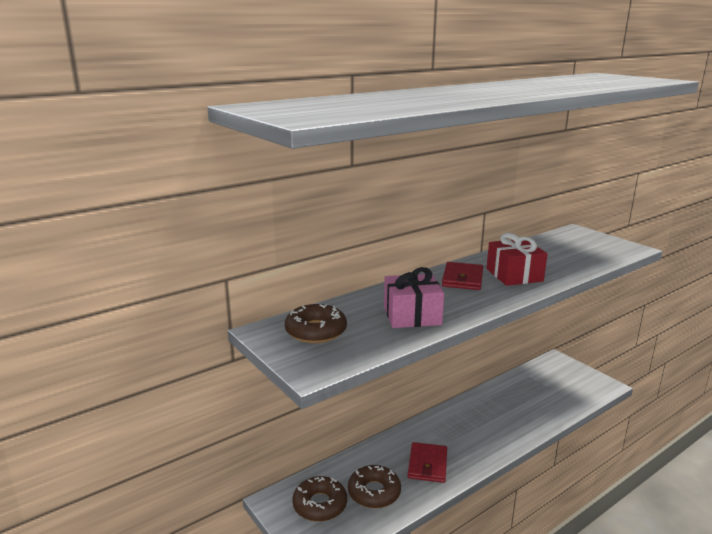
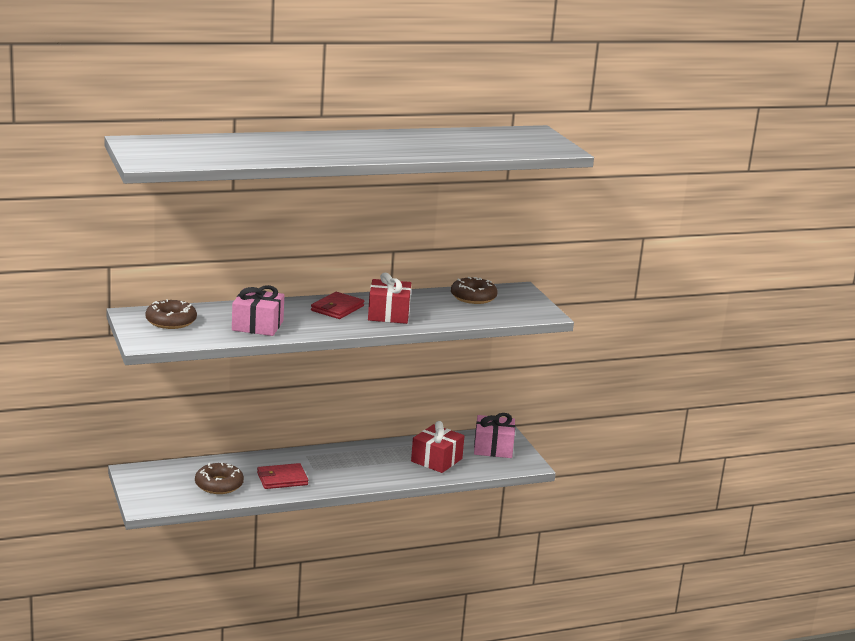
camera: 15 degrees right, 0 degrees up
brown donut [292,476,347,522] -> brown donut moved to [451,277,498,304]
red wallet [408,442,447,483] -> red wallet turned 45 degrees clockwise [257,463,308,489]
none -> red gift [411,421,464,473]
none -> pink gift [474,413,515,458]

